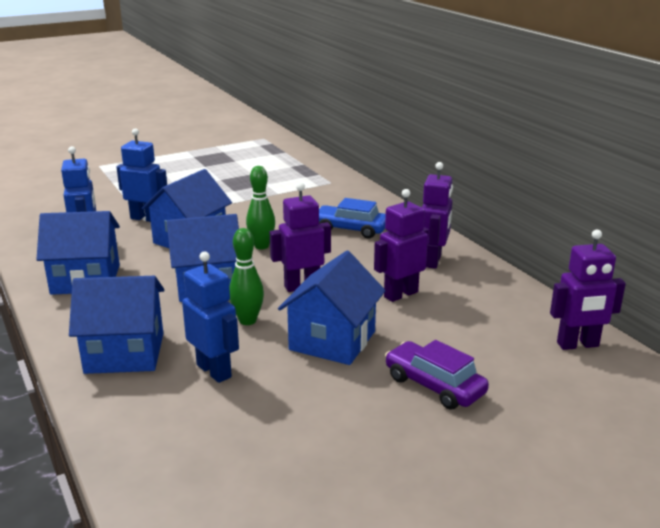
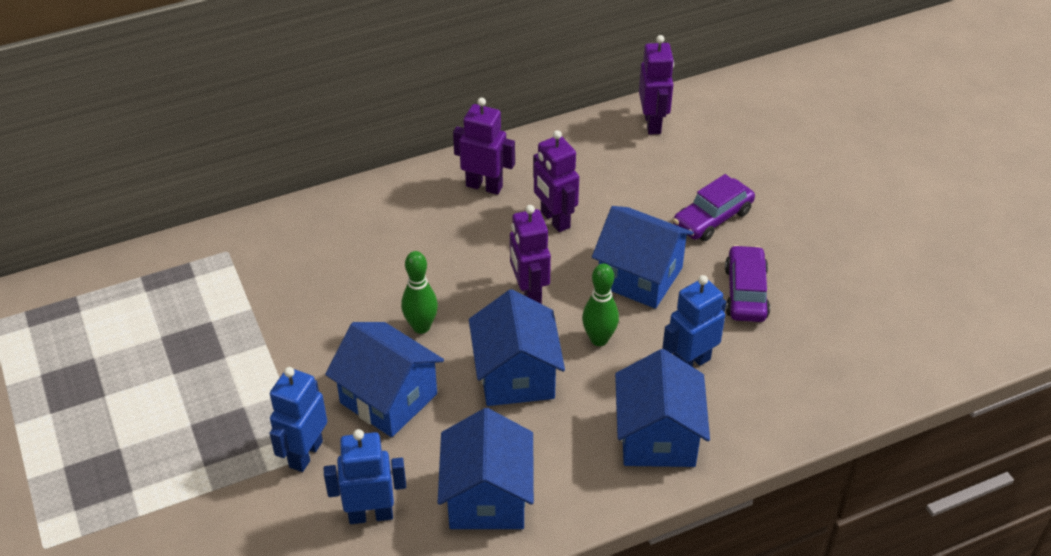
camera: 85 degrees left, 20 degrees up
blue car [319,198,386,238] -> none
none -> purple car [725,245,770,322]

